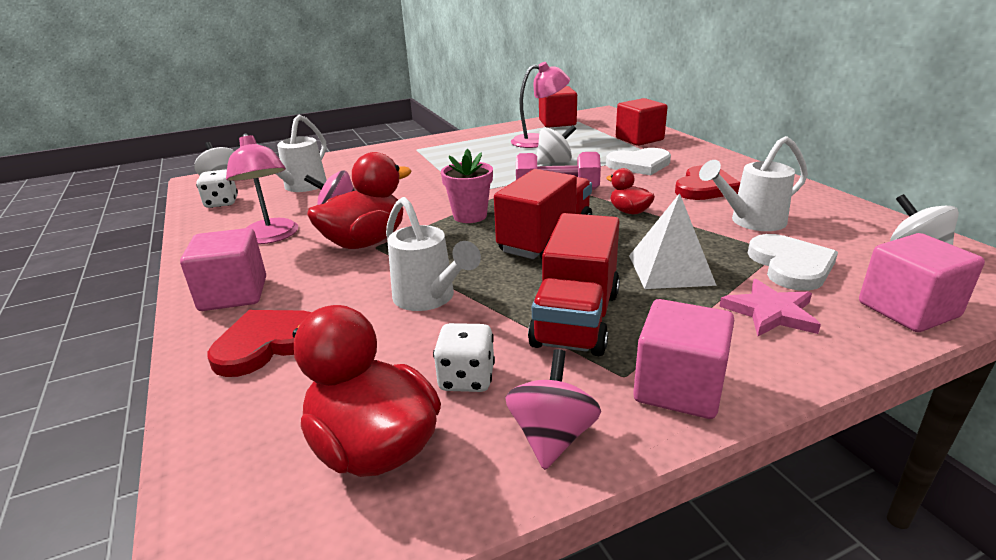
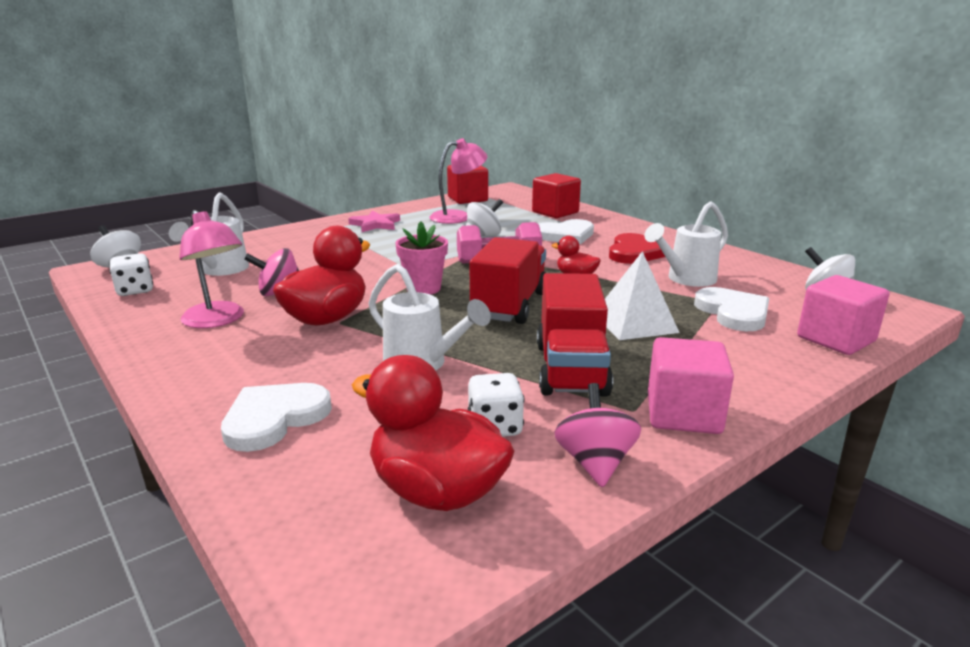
camera: 15 degrees left, 5 degrees down
pink cube [180,228,266,311] -> none
red heart [207,310,312,377] -> white heart [221,383,332,452]
pink star [719,279,821,336] -> pink star moved to [348,211,400,232]

